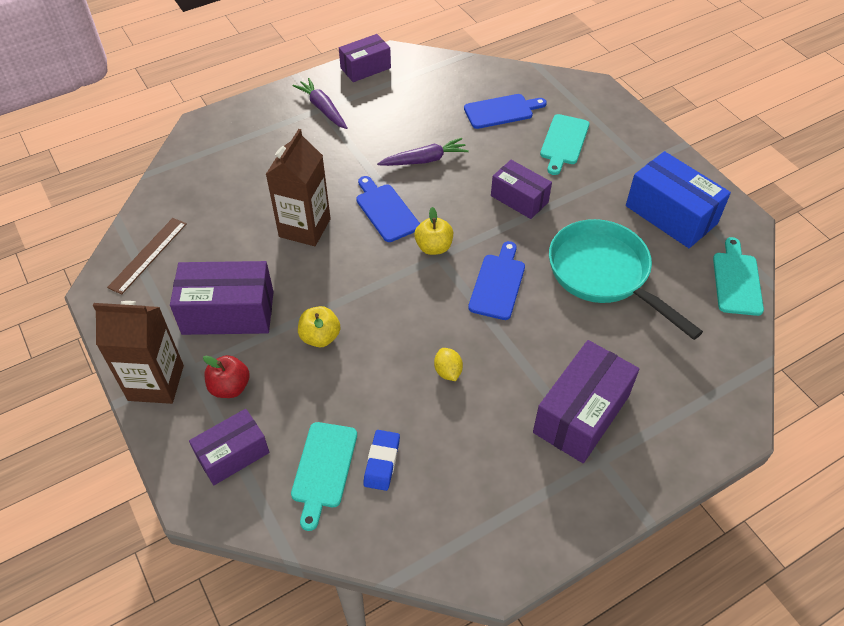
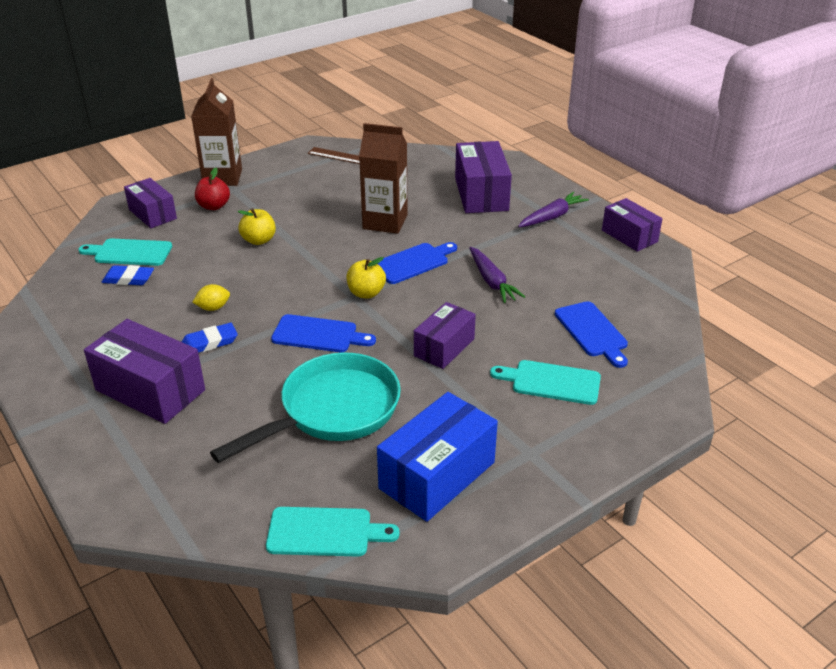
camera: 85 degrees right, 15 degrees down
purple box [170,261,274,335] -> purple box moved to [455,141,512,213]
none -> blue eraser [182,323,238,353]

